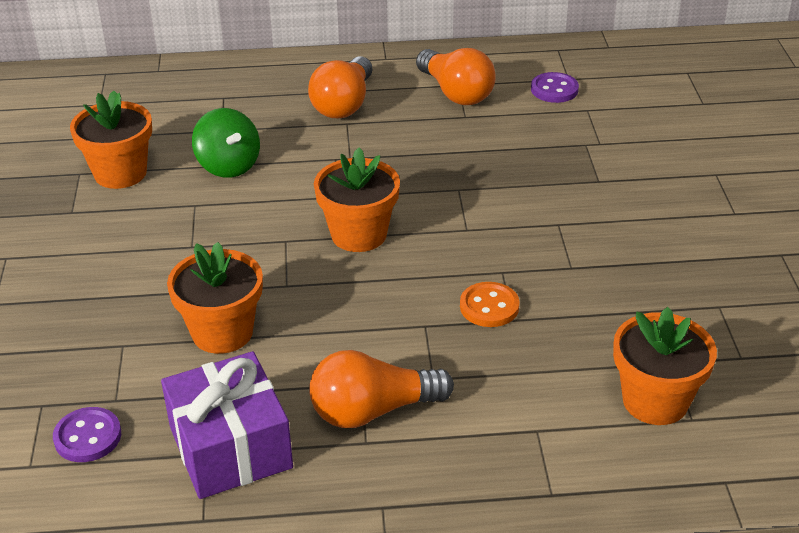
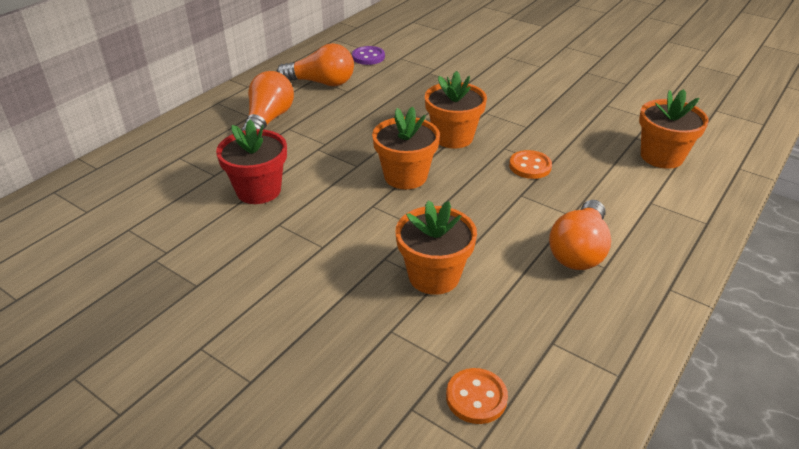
camera: 50 degrees left, 0 degrees up
purple button [53,407,121,462] -> orange button [446,368,508,424]
orange flower pot [70,91,152,189] -> orange flower pot moved to [425,71,487,149]
purple gift [161,351,293,499] -> none
green spinning top [192,108,260,178] -> red flower pot [216,120,287,204]
orange light bulb [308,56,373,118] -> orange light bulb turned 135 degrees counterclockwise [241,71,294,131]

